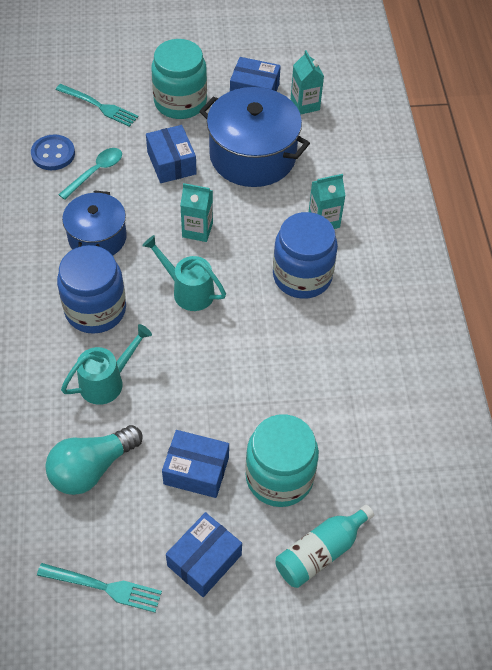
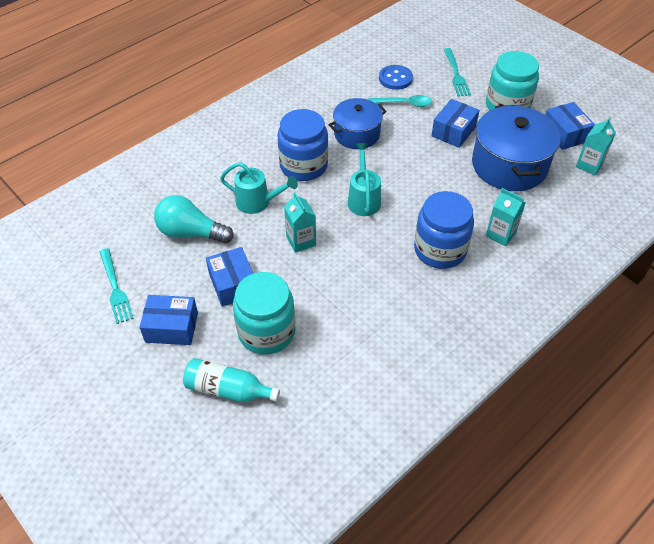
camera: 55 degrees right, 5 degrees down
turquoise carton [180,183,213,242] -> turquoise carton moved to [284,192,316,253]

